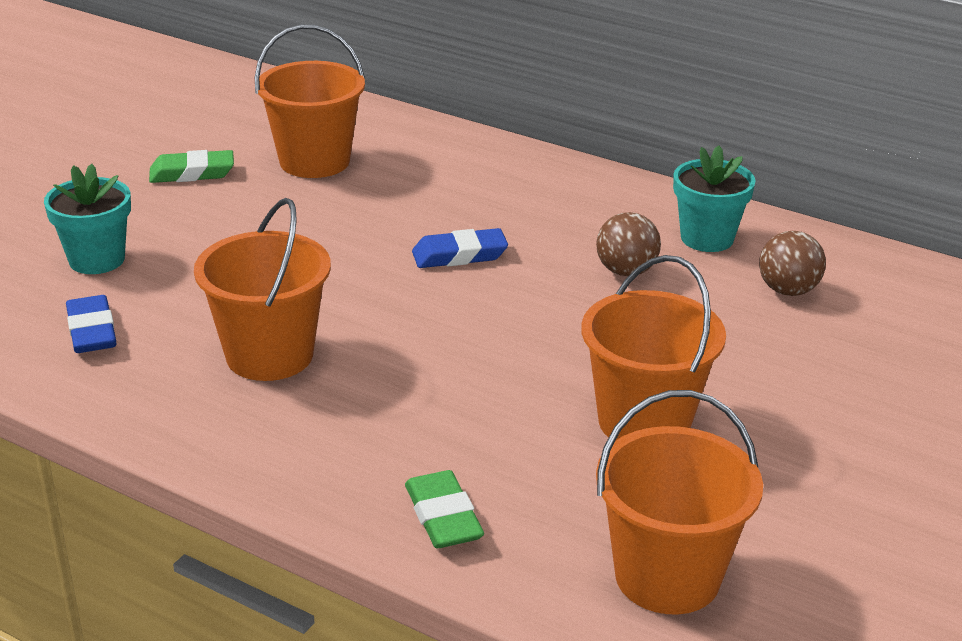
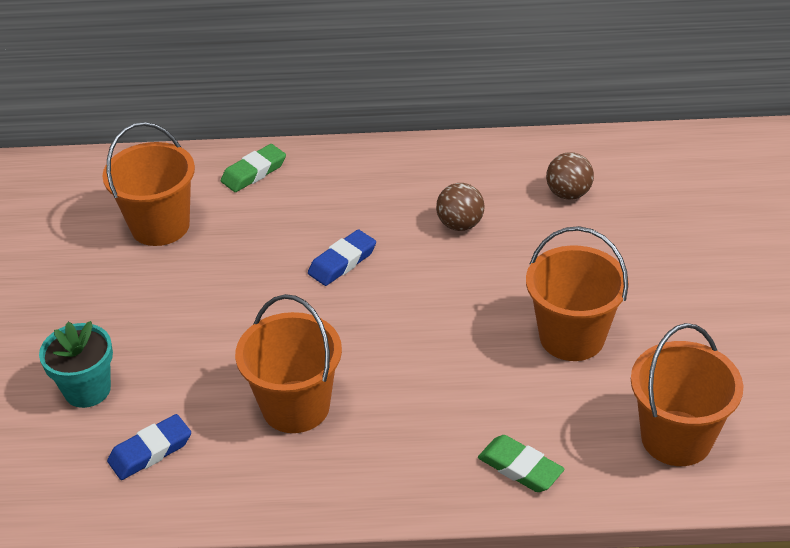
camera: 30 degrees left, 10 degrees up
blue eraser [66,295,116,353] -> blue eraser turned 75 degrees counterclockwise [107,414,191,480]
green eraser [149,150,234,183] -> green eraser moved to [221,144,286,192]
turquoise flower pot [673,145,756,252] -> none

